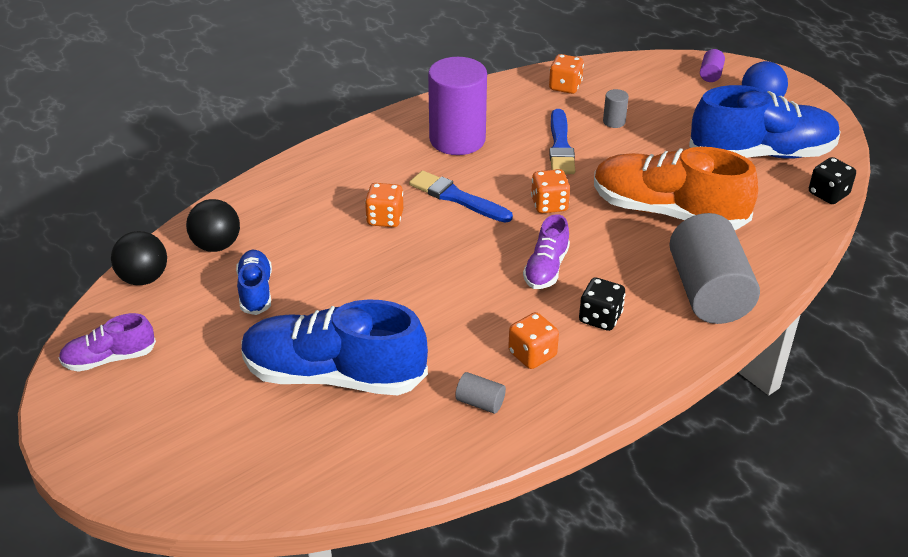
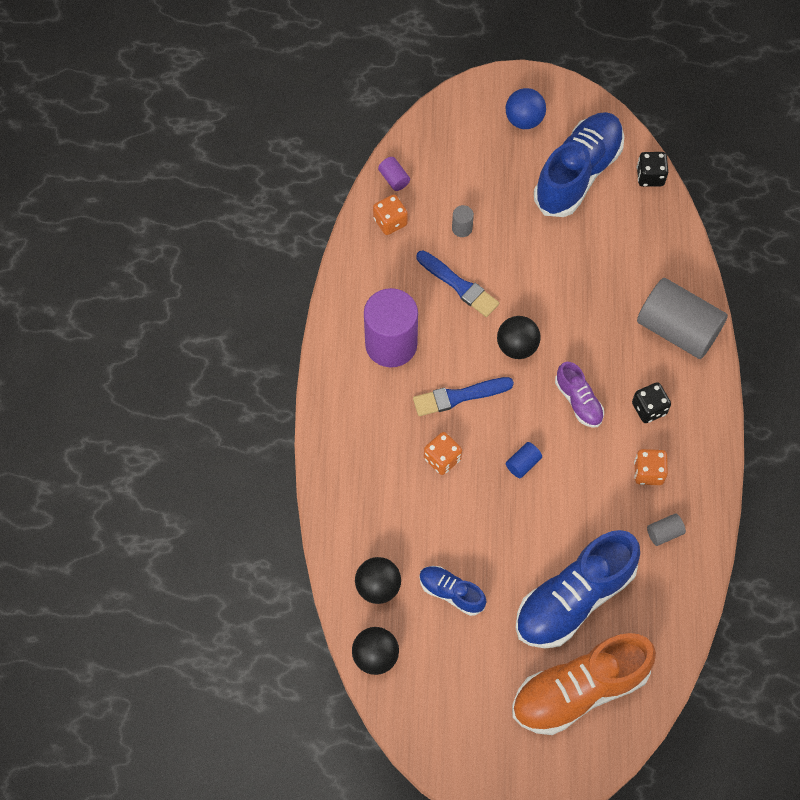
camera: 50 degrees left, 25 degrees up
purple shoe [59,313,156,372] -> none
orange dice [531,169,570,213] -> black ball [497,316,541,359]
orange shoe [594,147,758,230] -> orange shoe moved to [512,633,656,735]
purple cylinder [700,49,725,82] -> purple cylinder moved to [378,157,410,191]
none -> blue cylinder [506,442,542,478]

